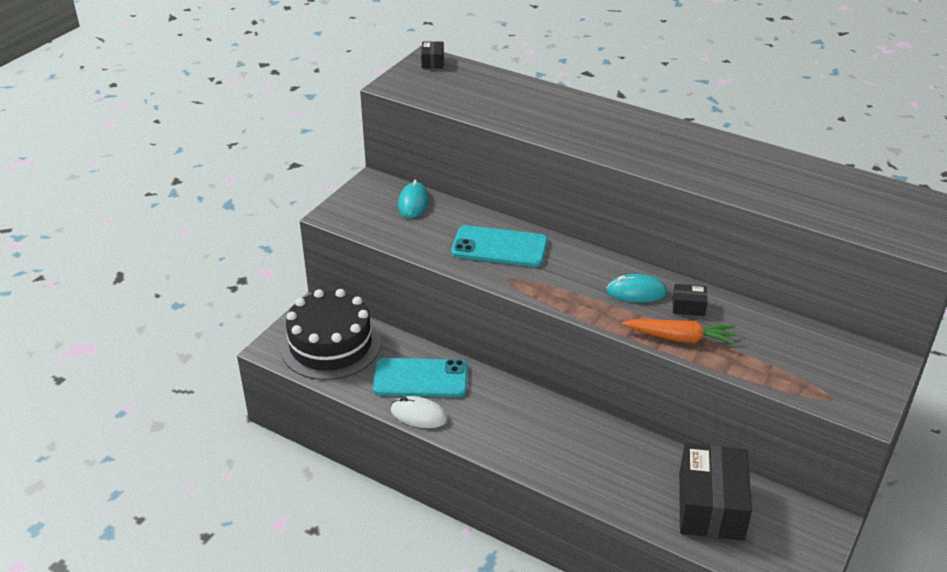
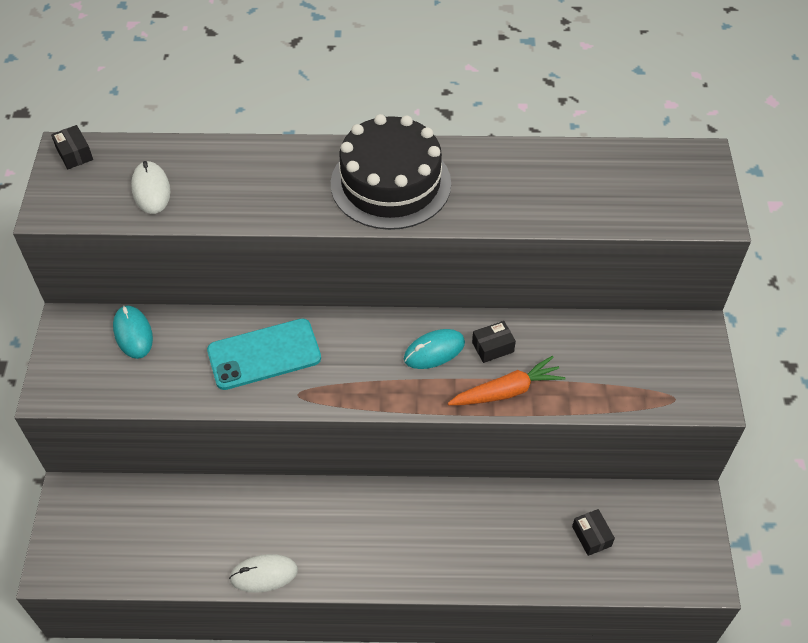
camera: 30 degrees left, 15 degrees up
black cake [281,289,381,380] -> black cake moved to [331,114,451,230]
turquoise phone [373,358,468,397] -> none
black box [679,443,752,541] -> black box [572,509,615,556], size x0.43
none -> white mouse [131,161,170,214]

